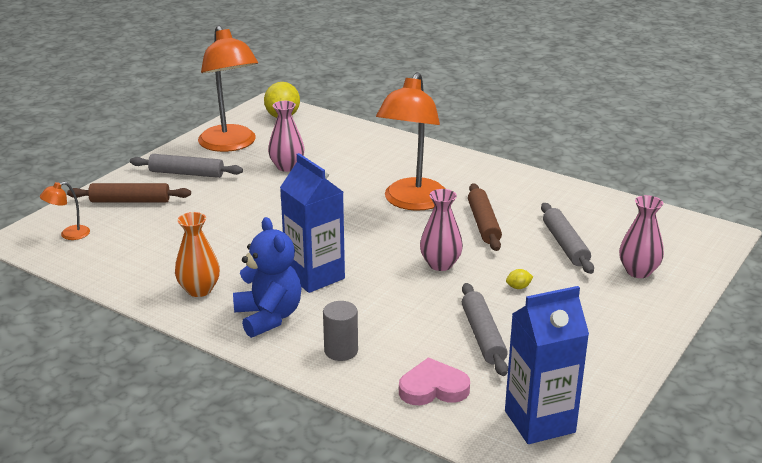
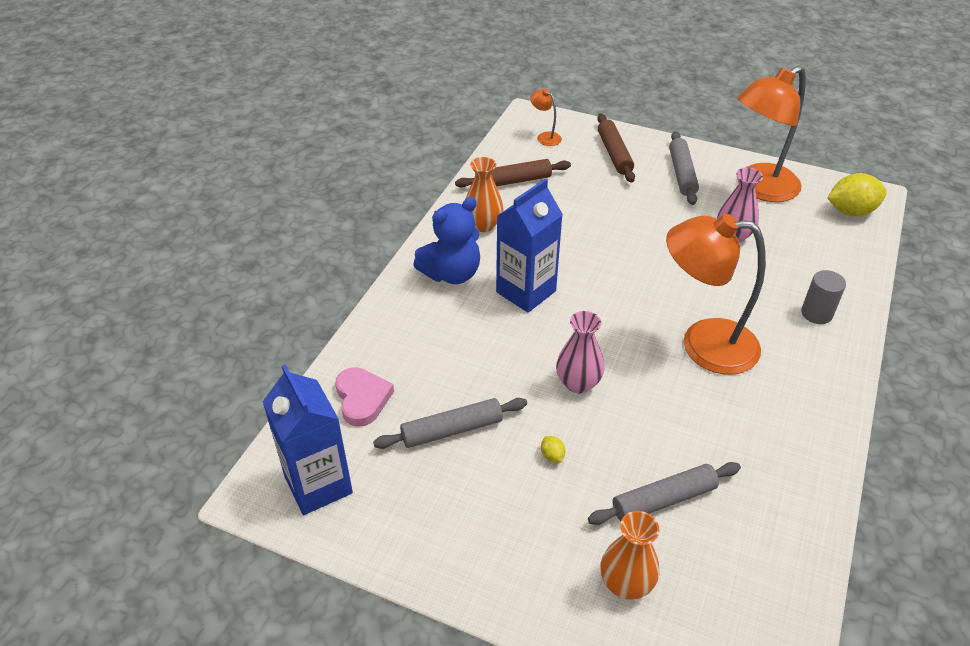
camera: 80 degrees right, 15 degrees up
grey cylinder [323,301,358,361] -> grey cylinder moved to [801,270,846,324]
brown rolling pin [468,183,502,251] -> brown rolling pin moved to [455,159,571,188]
pink vase [619,195,664,278] -> orange vase [601,511,659,600]

